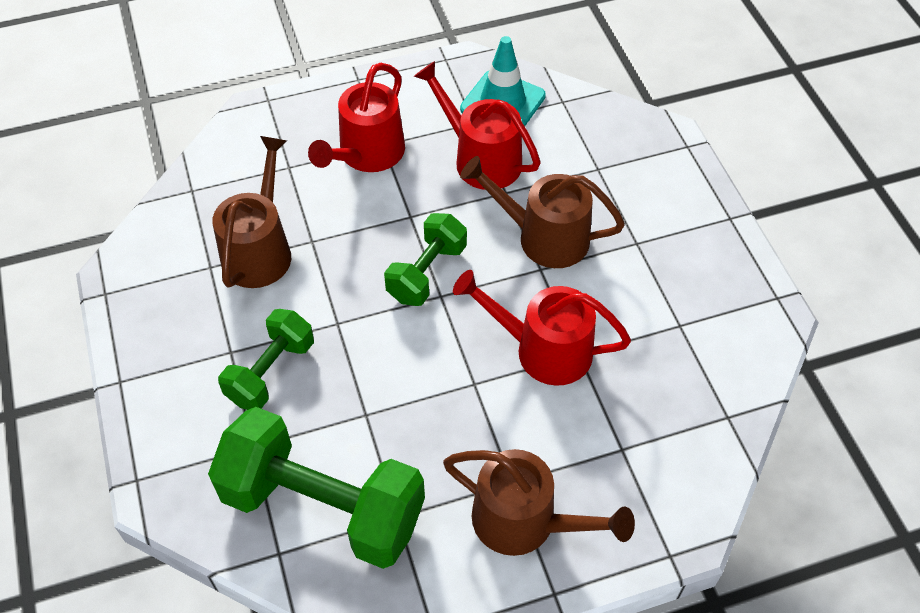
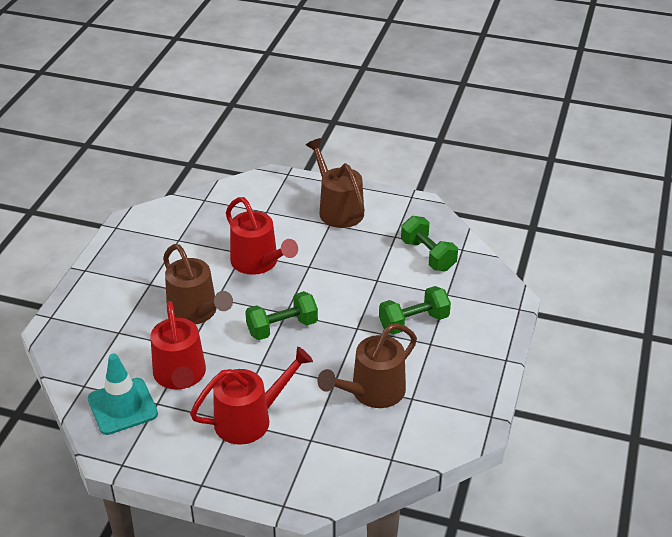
camera: 145 degrees left, 15 degrees down
green dumbbell [208,407,425,569] -> green dumbbell [401,216,458,271], size x0.56

